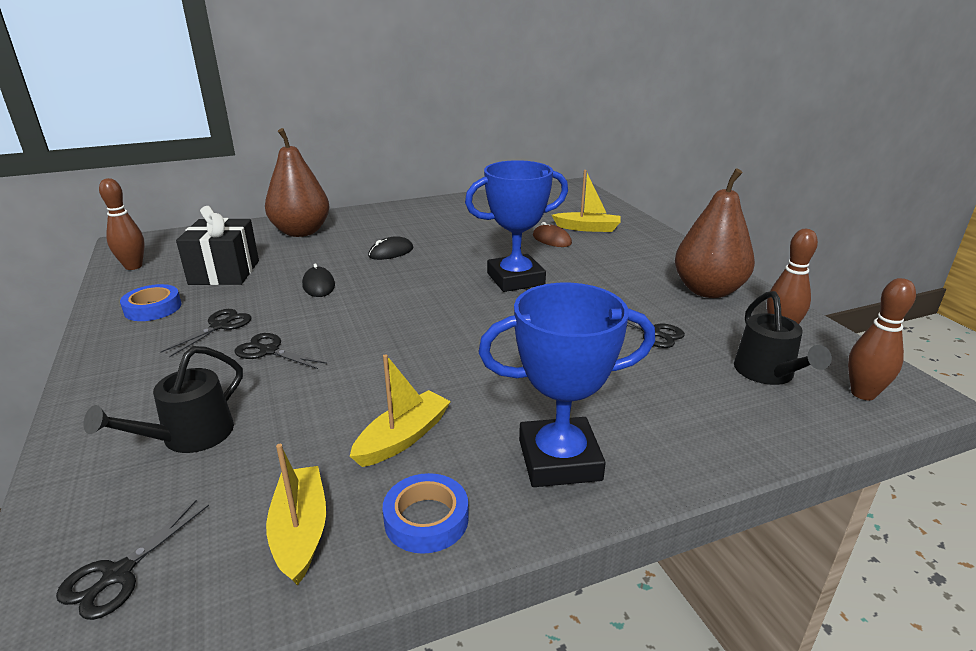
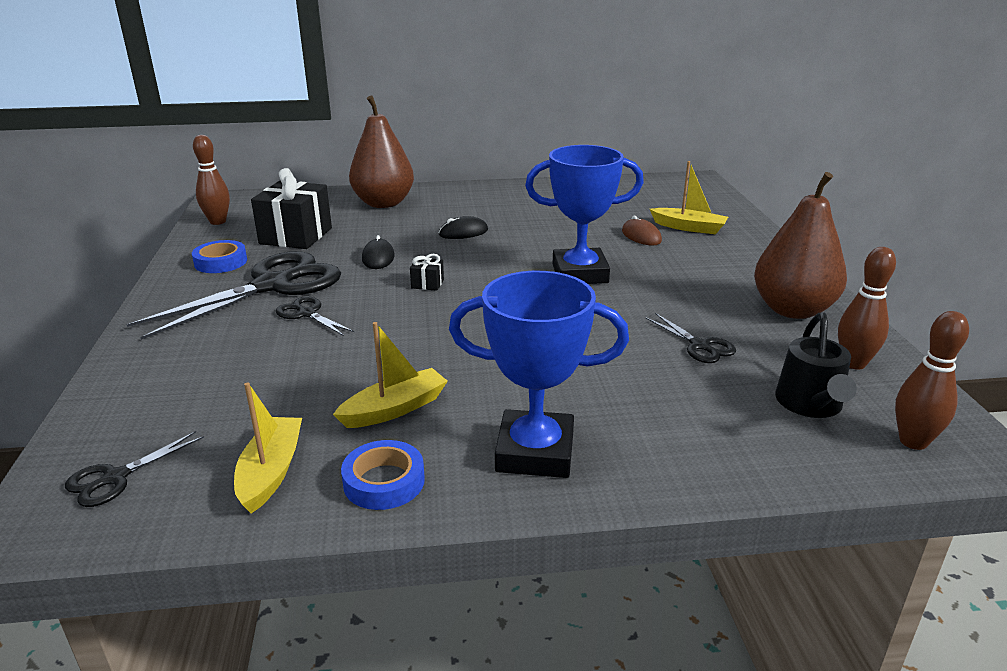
camera: 15 degrees right, 0 degrees up
black watering can [83,346,243,453] -> none
black scissors [160,309,251,357] -> black scissors [126,251,341,340], size x2.25
none -> black gift [410,254,444,291]

